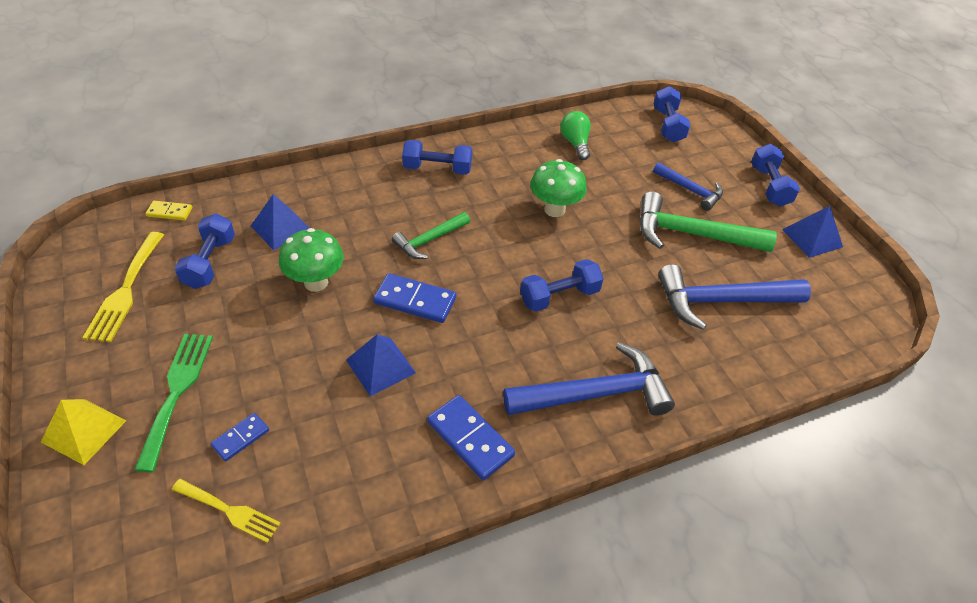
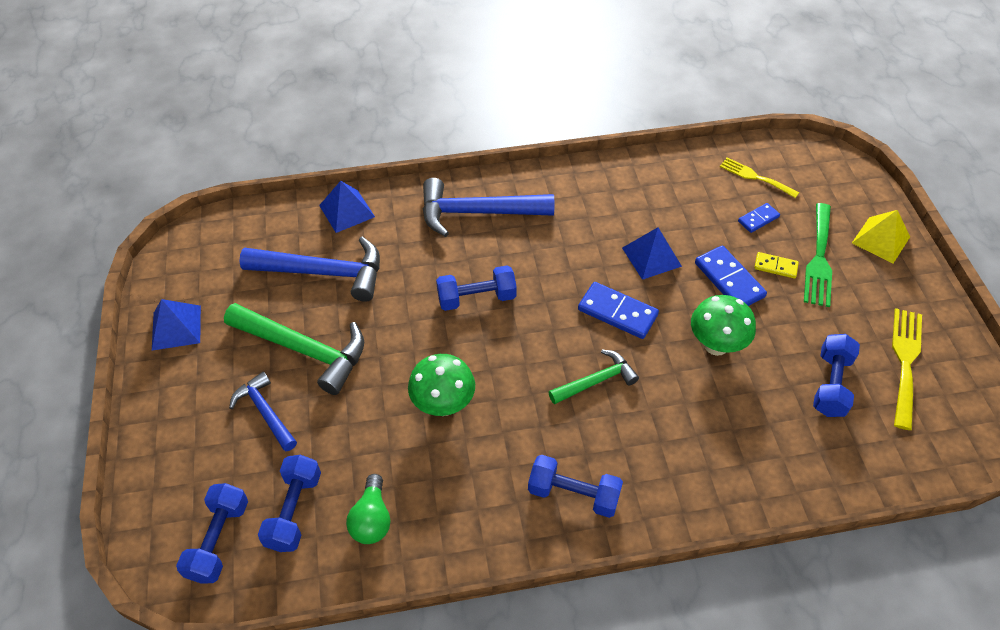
camera: 165 degrees left, 5 degrees up
yellow domino [146,201,192,221] -> yellow domino moved to [754,252,799,278]
blue pyramid [251,194,309,250] -> blue pyramid moved to [319,181,375,233]
blue domino [427,395,515,480] -> blue domino moved to [695,246,767,306]
blue dumbbell [751,144,800,207] -> blue dumbbell moved to [258,455,321,552]

